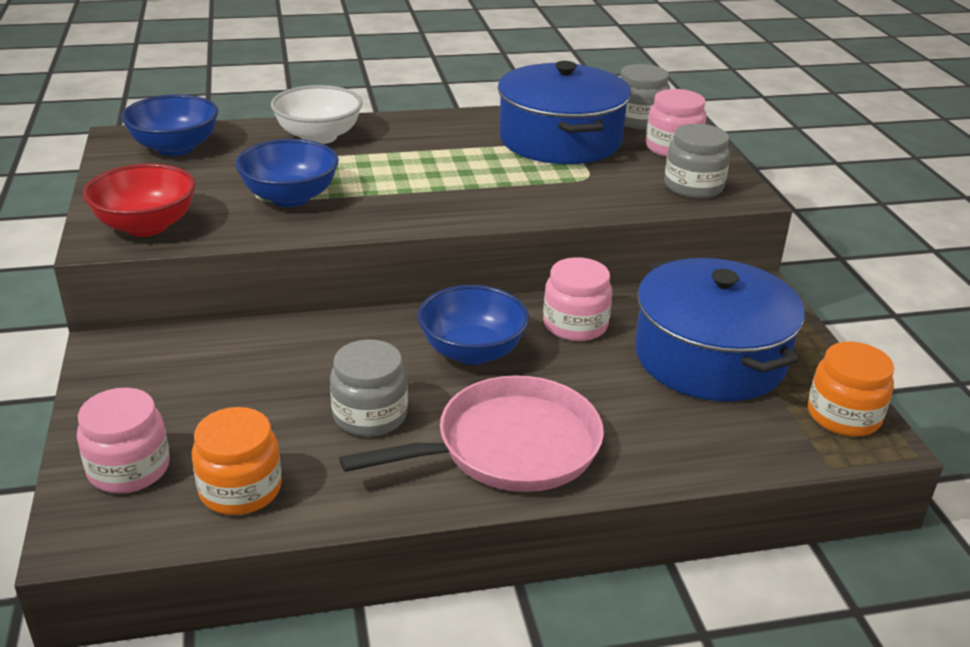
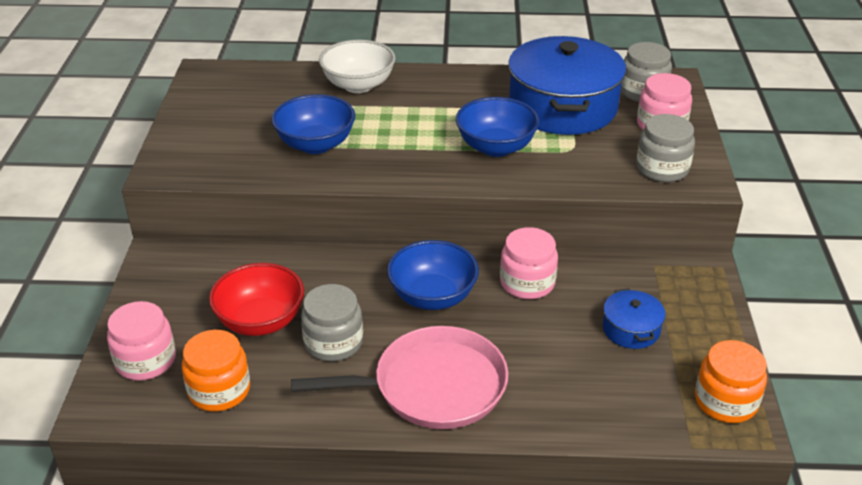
camera: 15 degrees right, 5 degrees up
red bowl [83,163,196,237] -> red bowl moved to [209,263,304,336]
blue bowl [121,94,218,156] -> blue bowl moved to [456,97,540,157]
blue pot [635,258,805,402] -> blue pot [603,288,666,349], size x0.44

